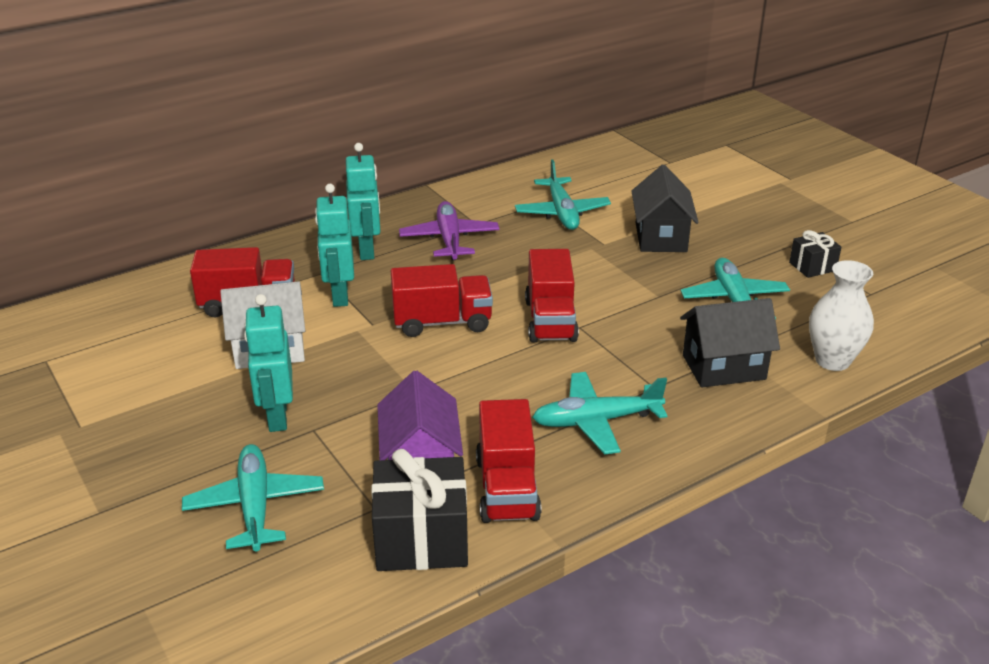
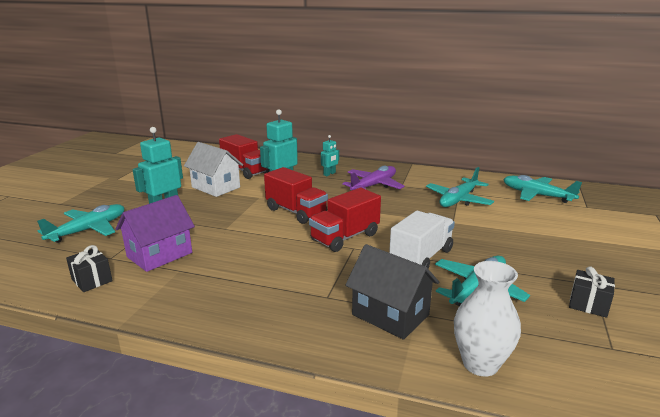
camera: 50 degrees right, 10 degrees down
turquoise robot [346,143,380,260] -> turquoise robot [321,135,339,176], size x0.57
black gift [371,449,468,571] -> black gift [66,245,113,292], size x0.54
red truck [476,399,541,523] -> none
turquoise plane [532,372,668,455] -> turquoise plane moved to [503,175,582,203]
black house [631,165,699,252] -> none
none -> white truck [389,211,455,269]

